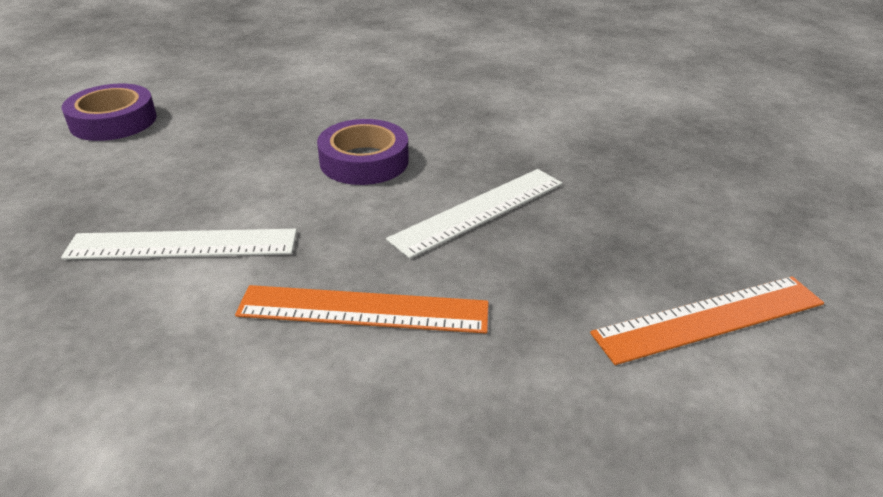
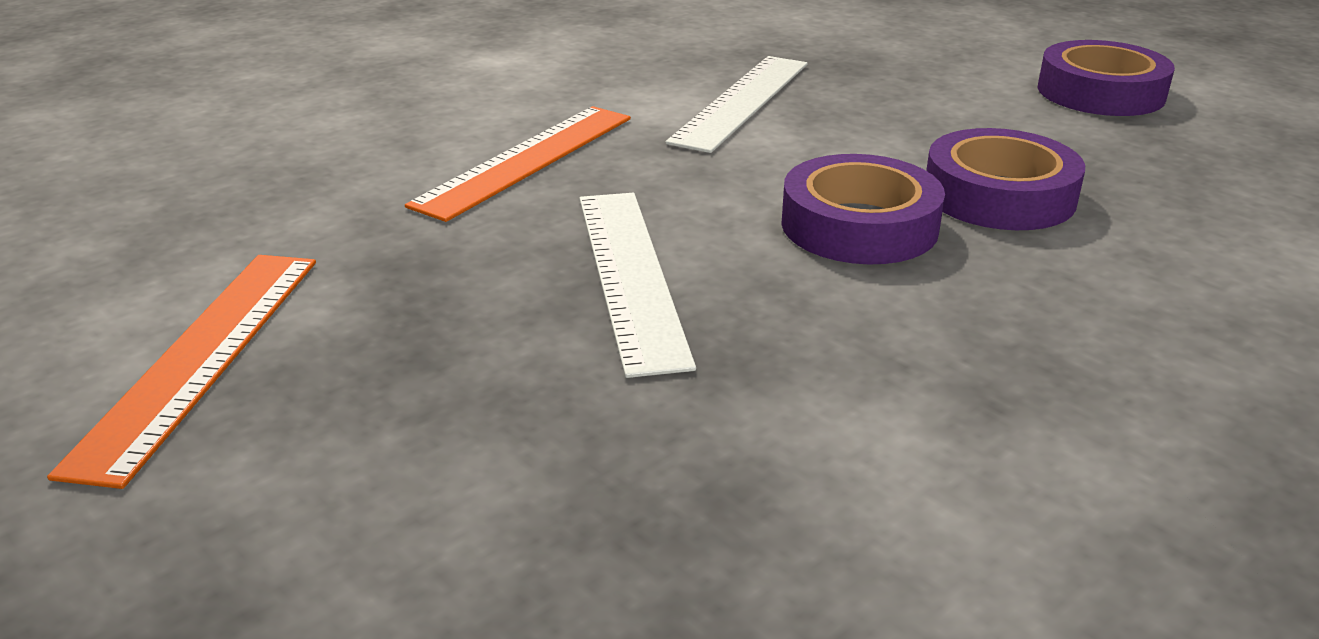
camera: 120 degrees right, 5 degrees down
none -> purple tape [926,128,1085,230]

